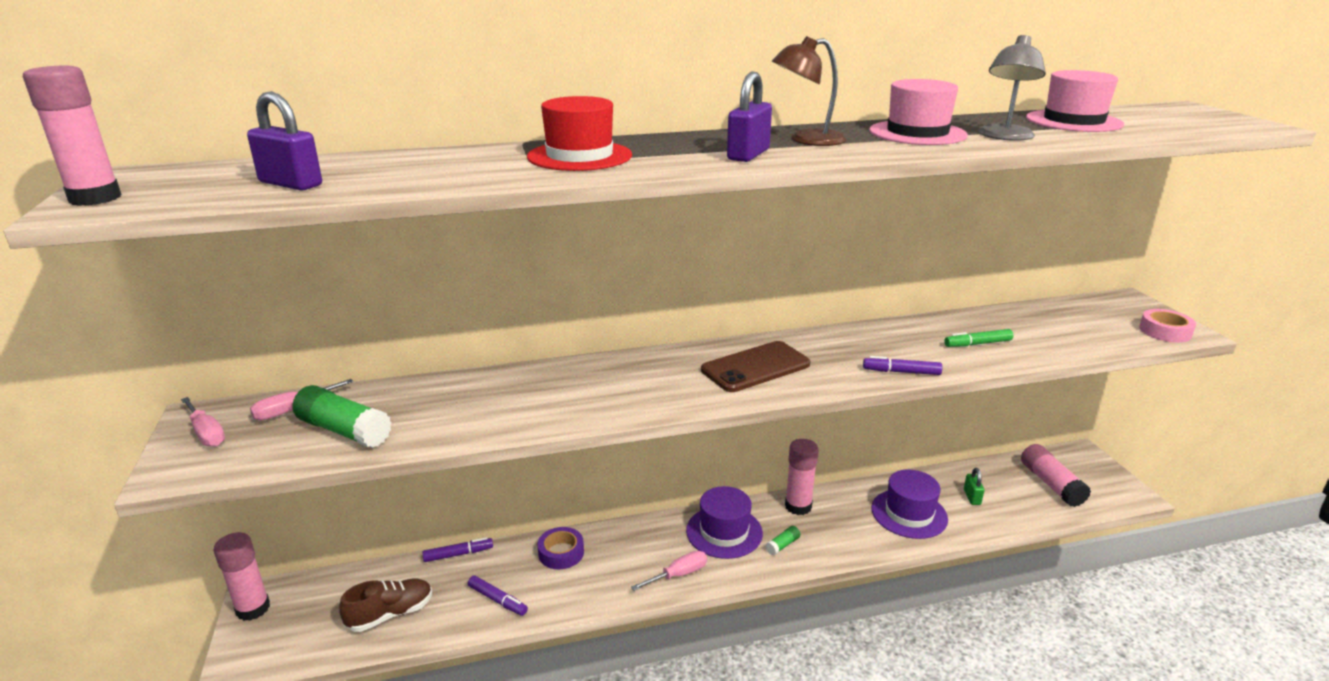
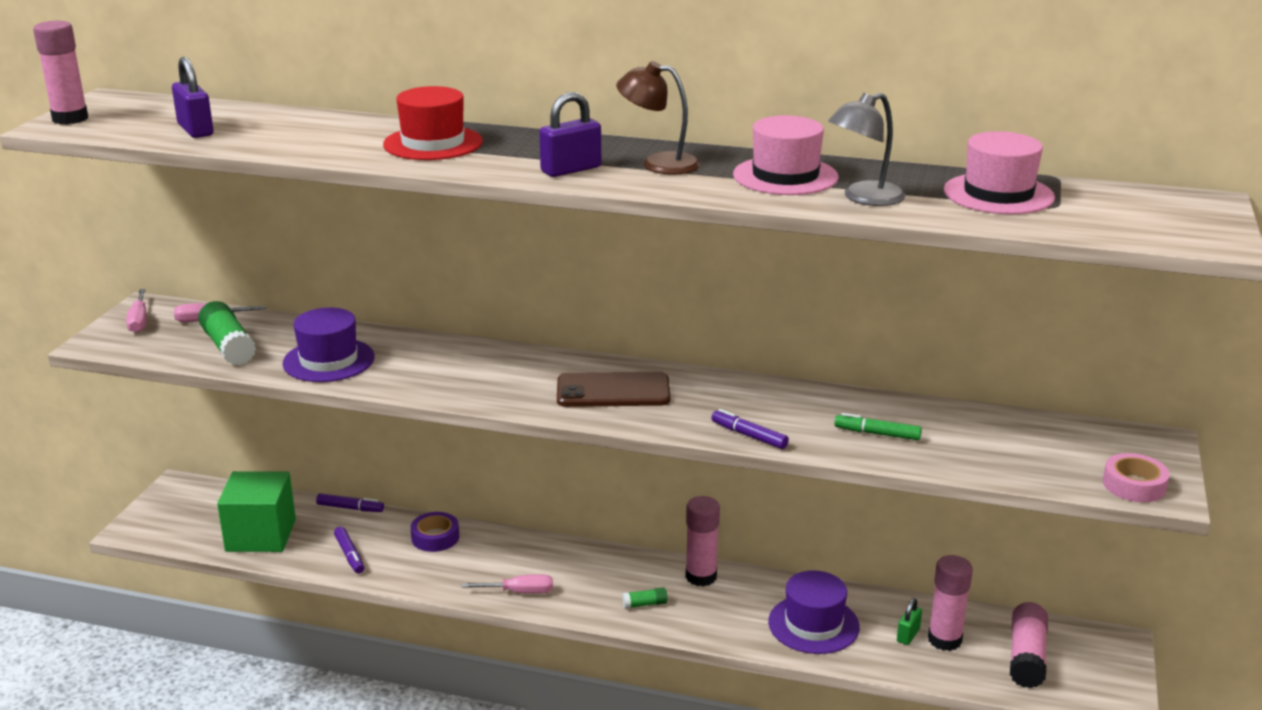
camera: 30 degrees right, 0 degrees up
pink glue stick [213,532,270,621] -> pink glue stick moved to [928,555,973,651]
brown shoe [339,579,432,632] -> green cube [217,471,296,552]
purple hat [686,486,763,559] -> purple hat moved to [282,308,375,382]

